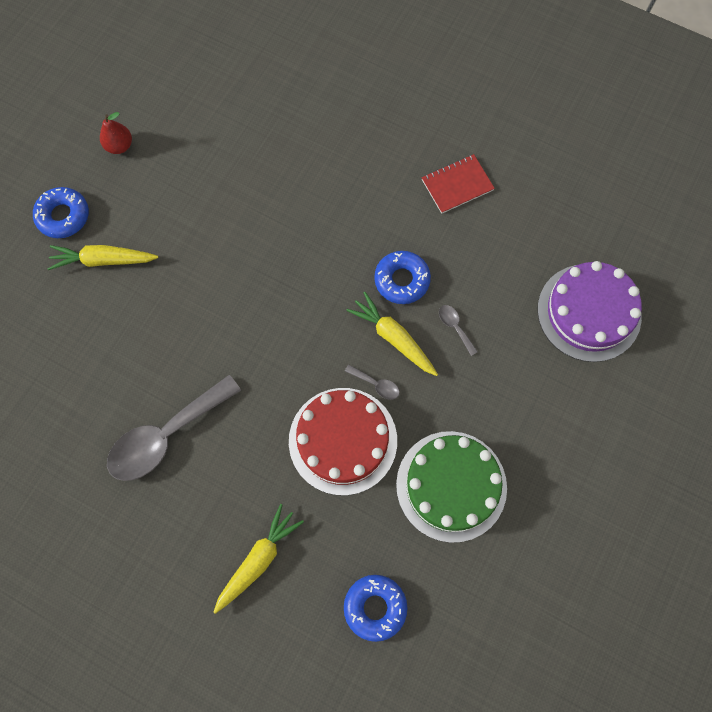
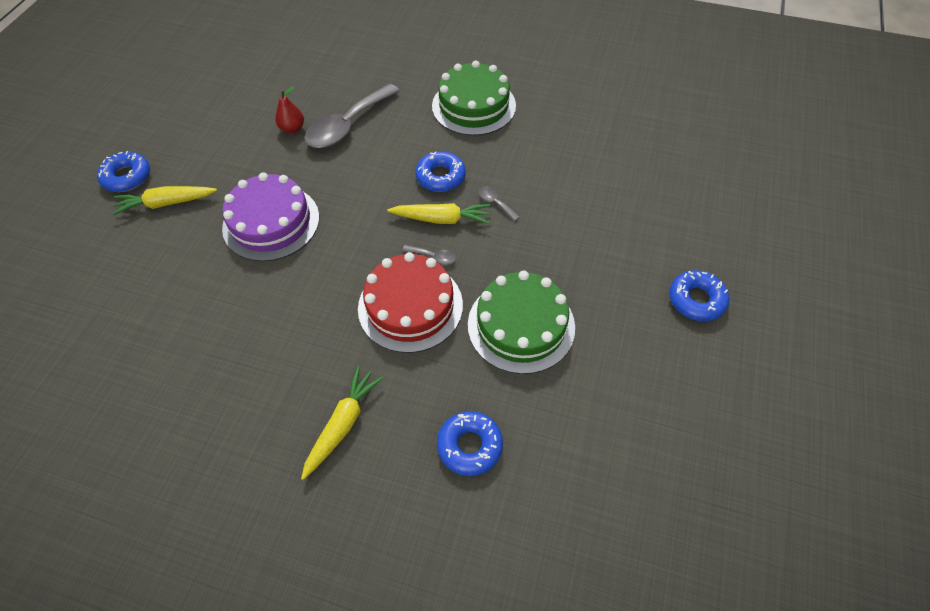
camera: 10 degrees left, 15 degrees down
red pear [100,112,132,154] -> red pear moved to [275,87,304,133]
grey spoon [107,375,241,481] -> grey spoon moved to [304,84,400,148]
yellow carrot [346,292,438,376] -> yellow carrot turned 150 degrees clockwise [387,203,491,224]
red notebook [422,154,495,214] -> green cake [432,60,516,136]
purple cake [537,261,642,362] -> purple cake moved to [222,173,319,262]
none -> blue donut [669,270,729,321]

